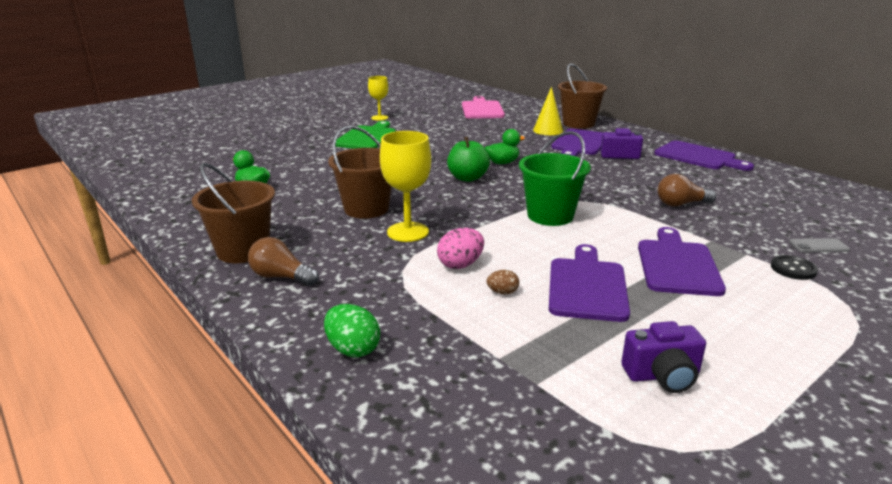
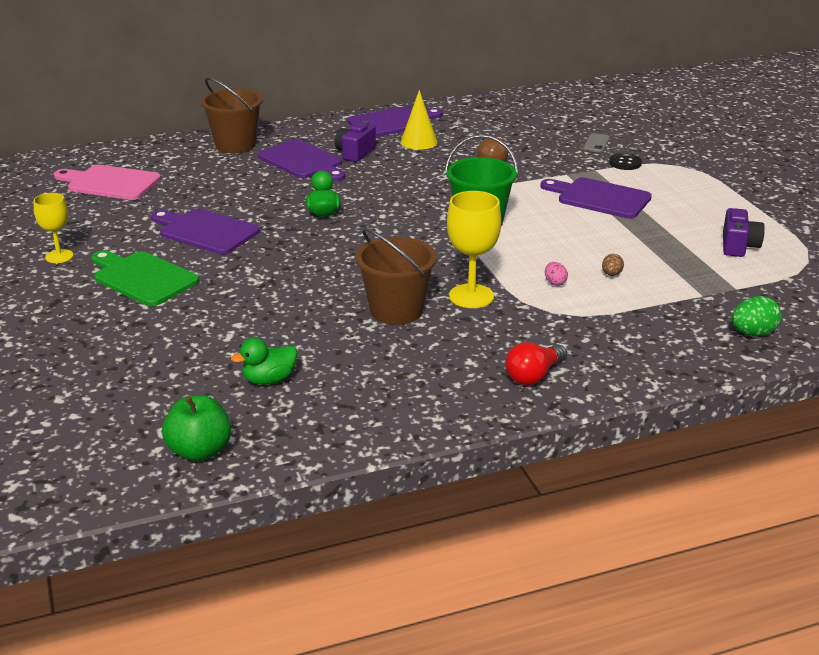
camera: 70 degrees left, 5 degrees up
brown bucket [192,163,275,263] -> none
brown light bulb [248,237,319,286] -> red light bulb [505,342,567,385]
green egg [324,304,380,357] -> green egg moved to [732,296,781,336]
pink egg [437,228,484,269] -> pink egg [545,262,568,286], size x0.58
green apple [447,137,490,182] -> green apple moved to [162,395,231,461]
yellow cone [533,86,563,135] -> yellow cone moved to [401,90,437,150]
purple cutting board [549,244,630,322] -> purple cutting board moved to [151,209,260,255]

